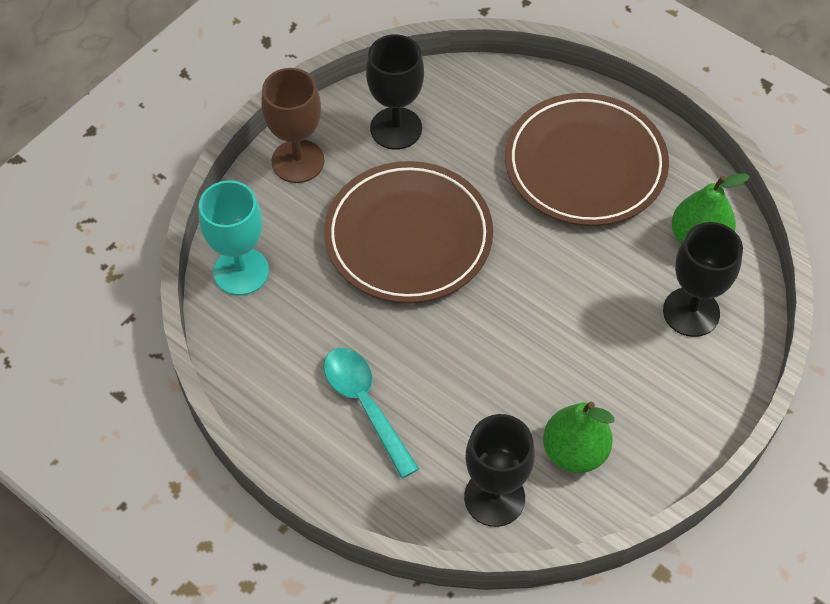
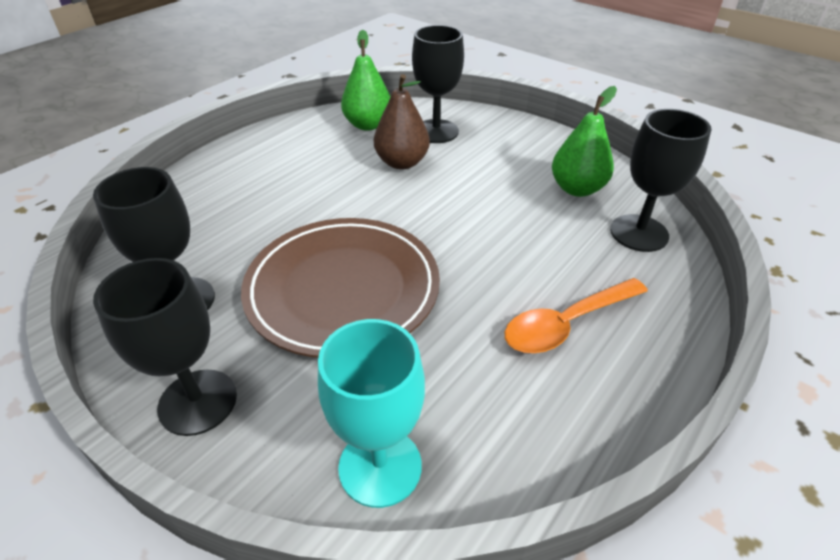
camera: 90 degrees left, 15 degrees down
brown goblet [261,68,325,183] -> black goblet [93,258,237,436]
turquoise spoon [324,348,419,478] -> orange spoon [505,278,648,353]
brown plate [505,93,669,226] -> none
none -> brown pear [374,74,430,169]

